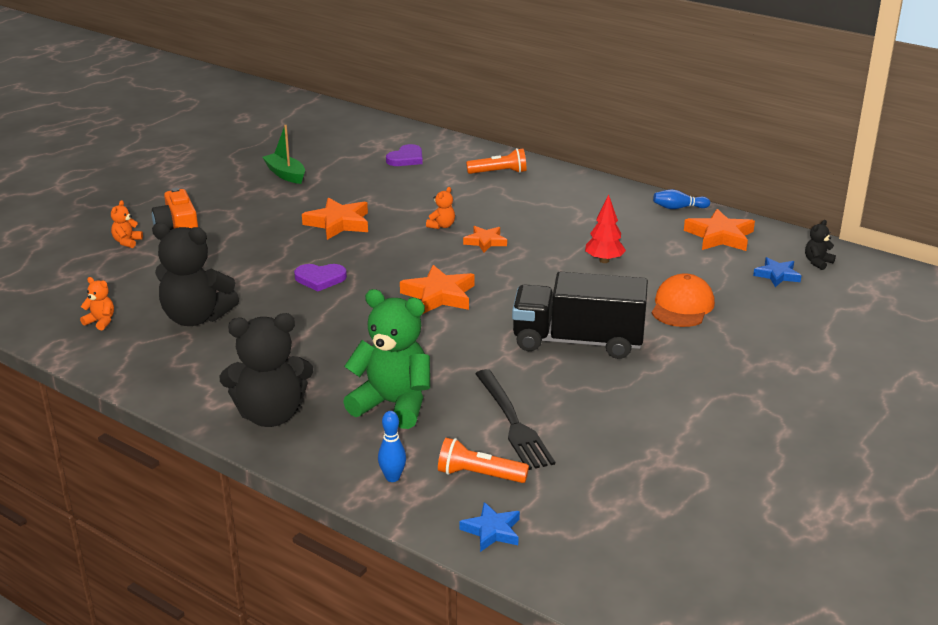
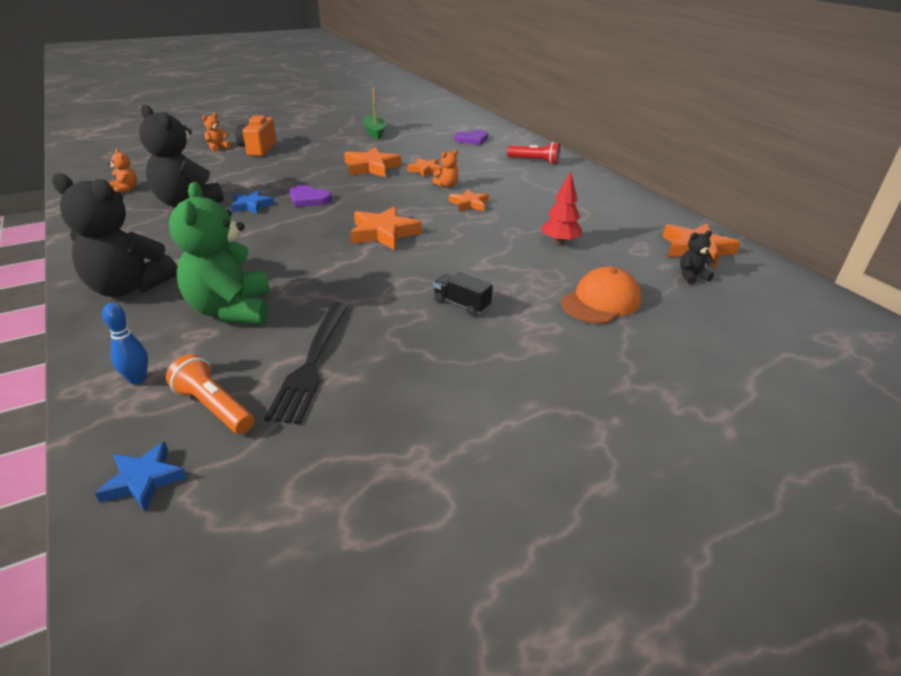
camera: 25 degrees right, 5 degrees up
green teddy bear [343,289,430,429] -> green teddy bear turned 150 degrees counterclockwise [169,182,270,324]
orange flashlight [466,148,527,174] -> red flashlight [507,142,560,165]
black truck [512,272,648,359] -> black truck [433,272,493,316], size x0.41
blue bowling pin [653,189,710,209] -> none
blue star [753,257,802,287] -> blue star moved to [231,190,274,214]
black teddy bear [805,220,836,270] -> black teddy bear moved to [680,231,715,284]
none -> orange star [407,158,443,177]

